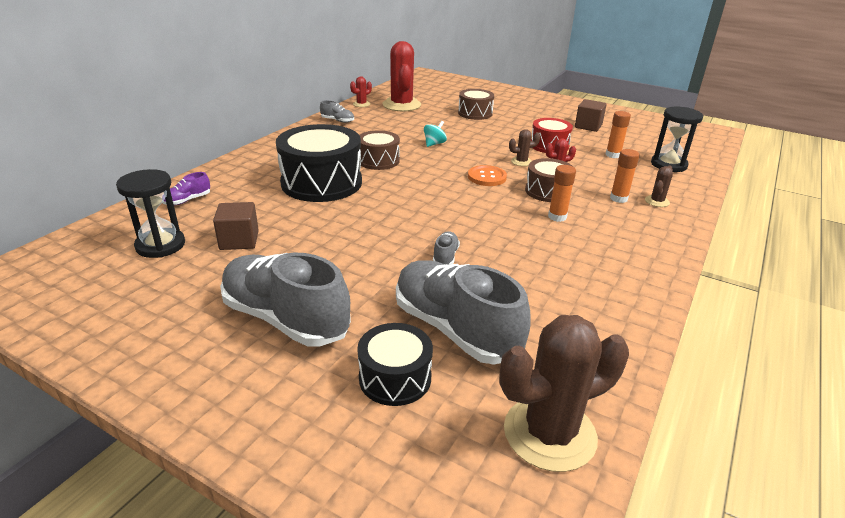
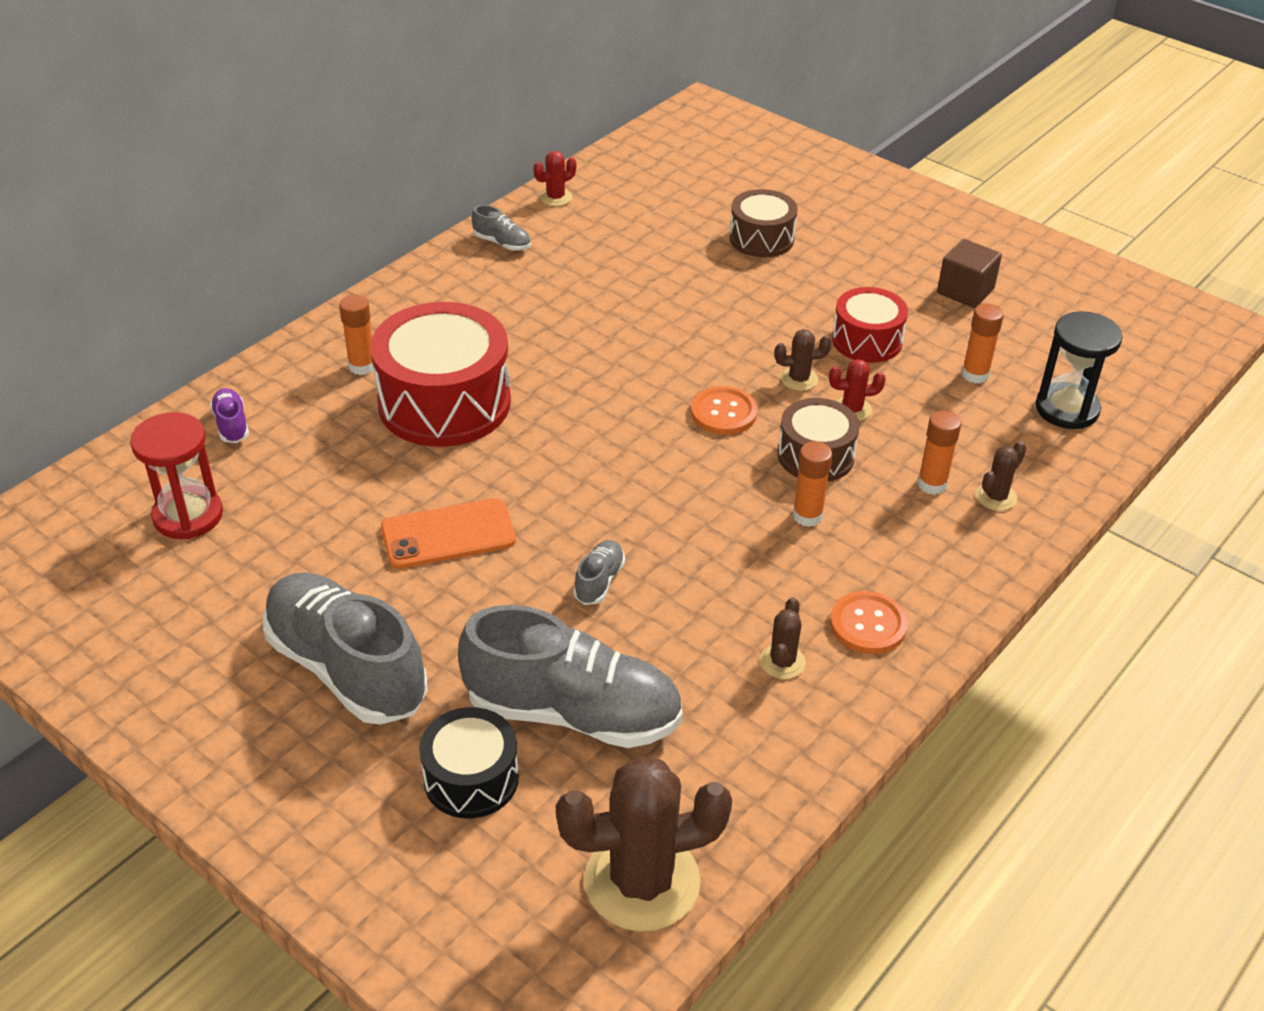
camera: 10 degrees right, 10 degrees up
black hourglass [116,169,185,258] -> red hourglass [130,412,223,539]
purple shoe [162,172,210,205] -> purple shoe turned 105 degrees clockwise [210,388,249,443]
brown cube [213,202,259,250] -> none
black drum [276,124,362,202] -> red drum [370,302,511,447]
brown drum [359,130,400,170] -> none
red cactus [382,41,421,111] -> none
grey shoe [396,260,531,364] -> grey shoe turned 135 degrees clockwise [458,605,683,748]
turquoise spinning top [424,121,447,147] -> none
none -> orange glue stick [339,294,374,375]
none -> orange phone [381,498,516,569]
none -> brown cactus [760,597,806,679]
none -> orange button [830,591,908,654]

